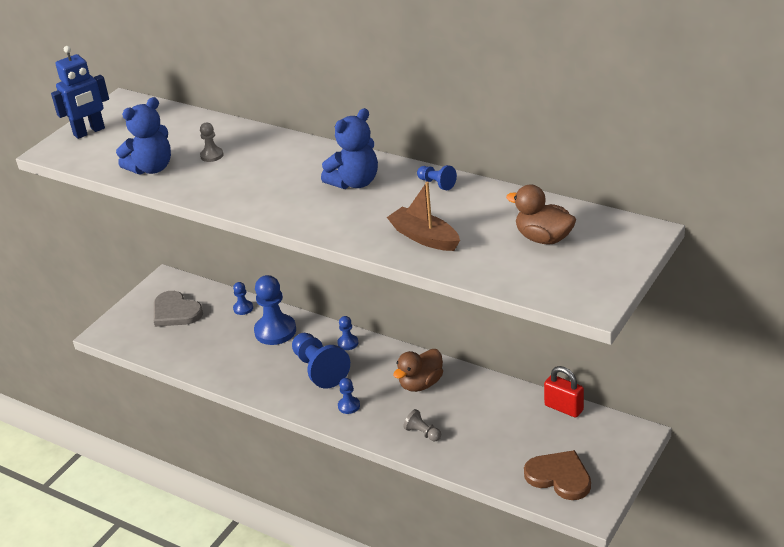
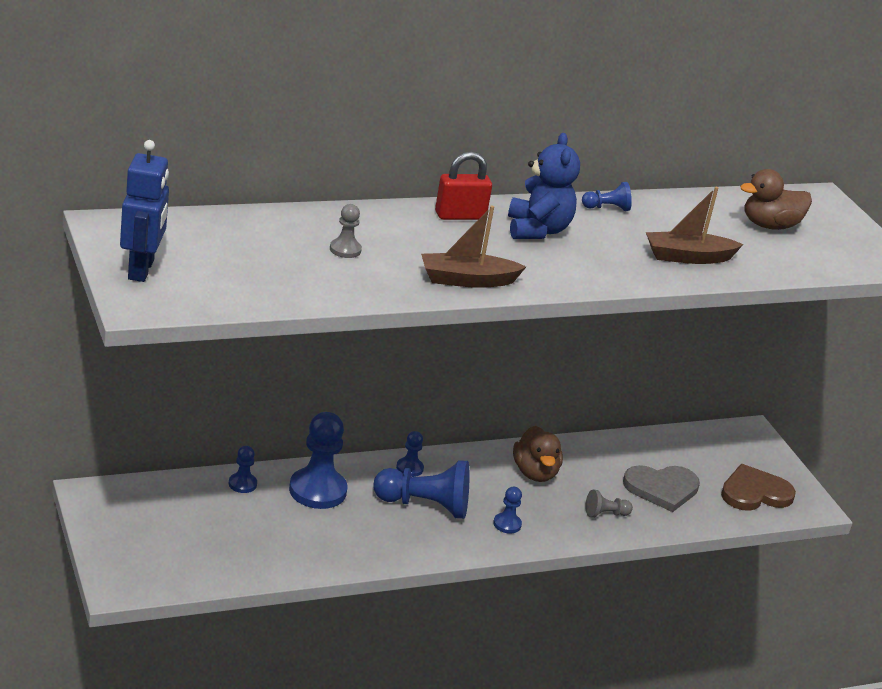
camera: 60 degrees left, 5 degrees down
blue teddy bear [116,97,171,175] -> none
grey heart [154,291,203,327] -> grey heart moved to [623,465,700,512]
red padlock [544,366,584,418] -> red padlock moved to [435,152,492,220]
none -> brown boat [421,206,526,288]

